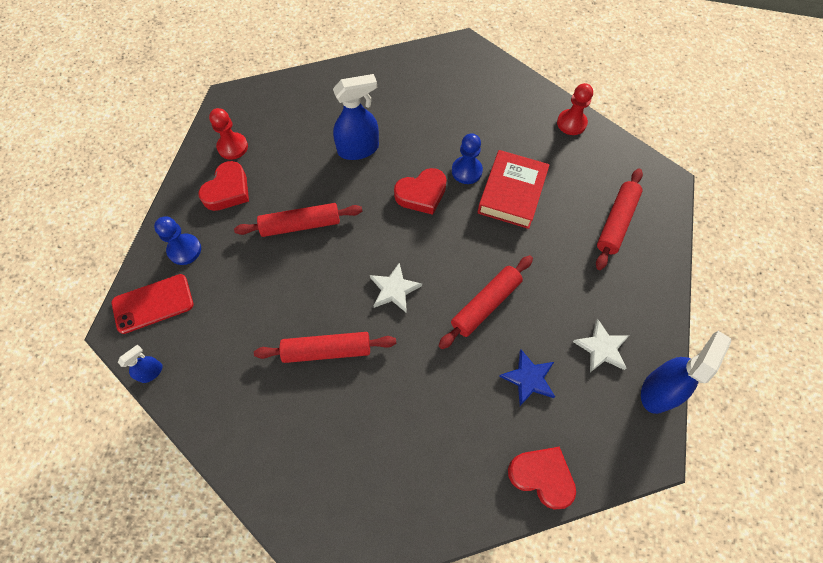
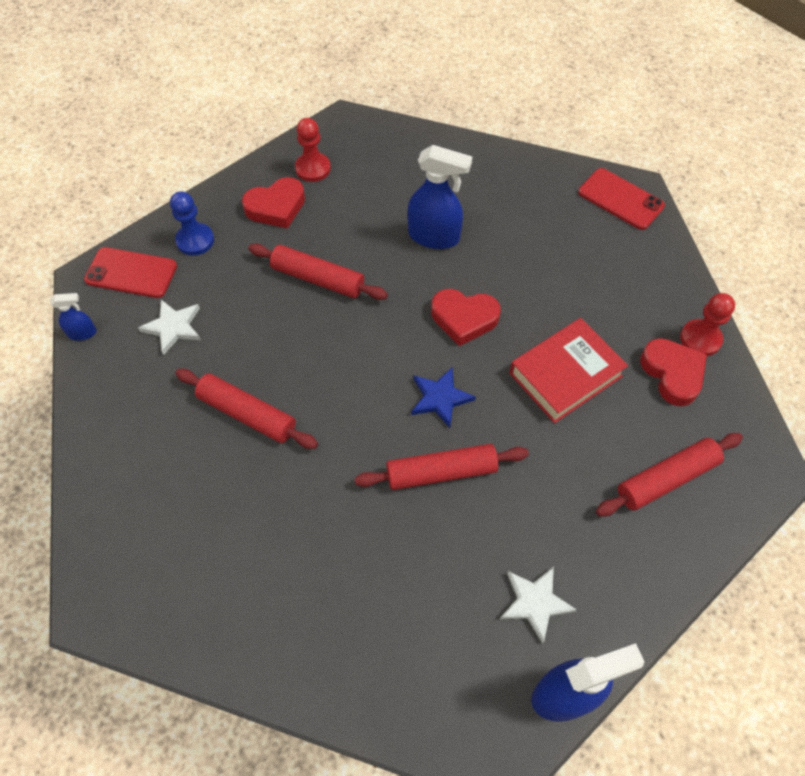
camera: 35 degrees right, 5 degrees down
white star [370,263,422,313] -> white star moved to [138,300,201,355]
blue pawn [452,133,483,184] -> none
blue star [499,350,555,406] -> blue star moved to [411,367,476,428]
red heart [508,447,576,509] -> red heart moved to [640,338,707,406]
none -> red phone [578,168,665,230]

